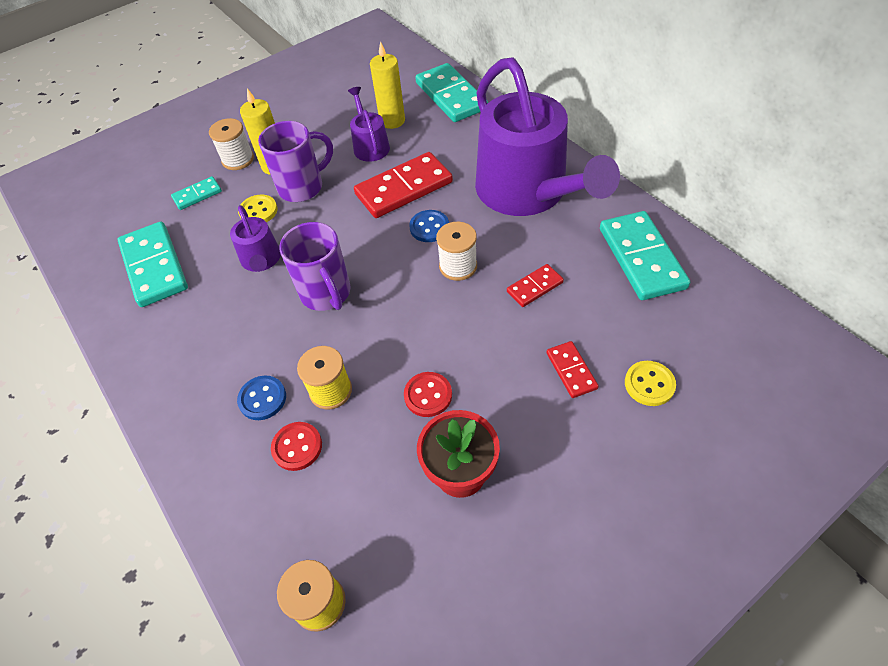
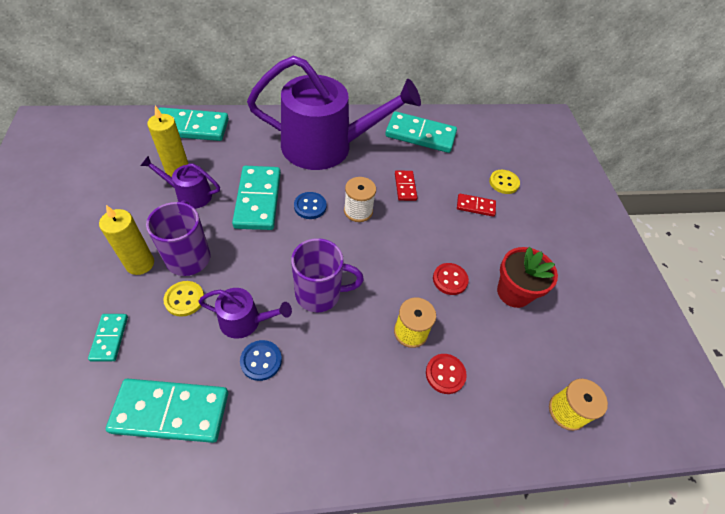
camera: 70 degrees left, 0 degrees up
white spool [209,118,254,170] -> none
blue button [237,376,286,420] -> blue button moved to [240,340,282,381]
red domino [354,152,453,218] -> turquoise domino [232,166,281,230]

